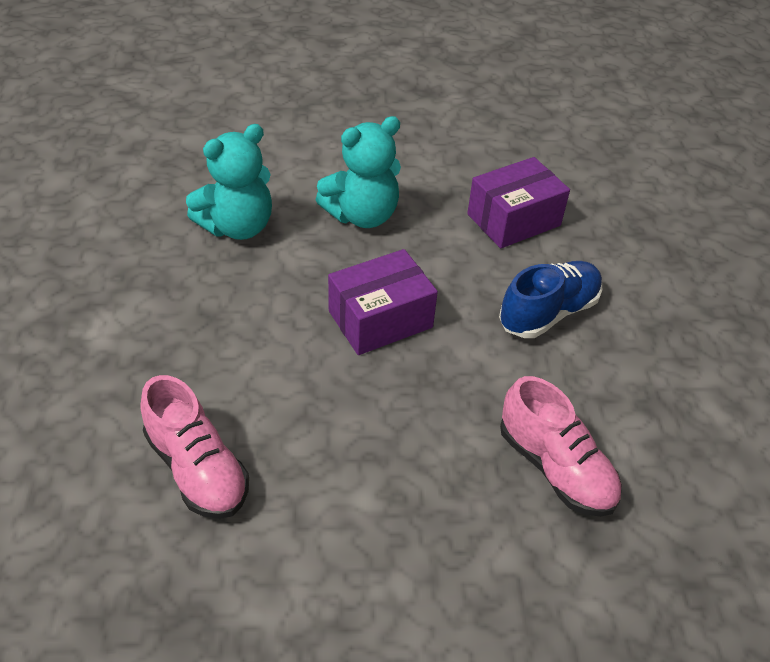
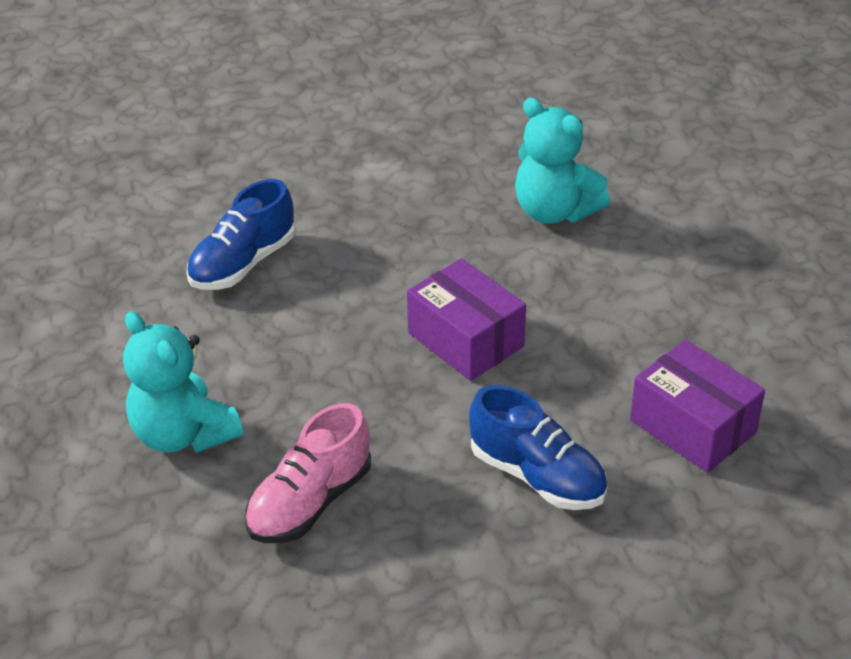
camera: 80 degrees right, 5 degrees down
pink shoe [140,375,249,519] -> blue shoe [187,179,295,290]
turquoise teddy bear [316,116,401,228] -> turquoise teddy bear moved to [123,311,243,453]

